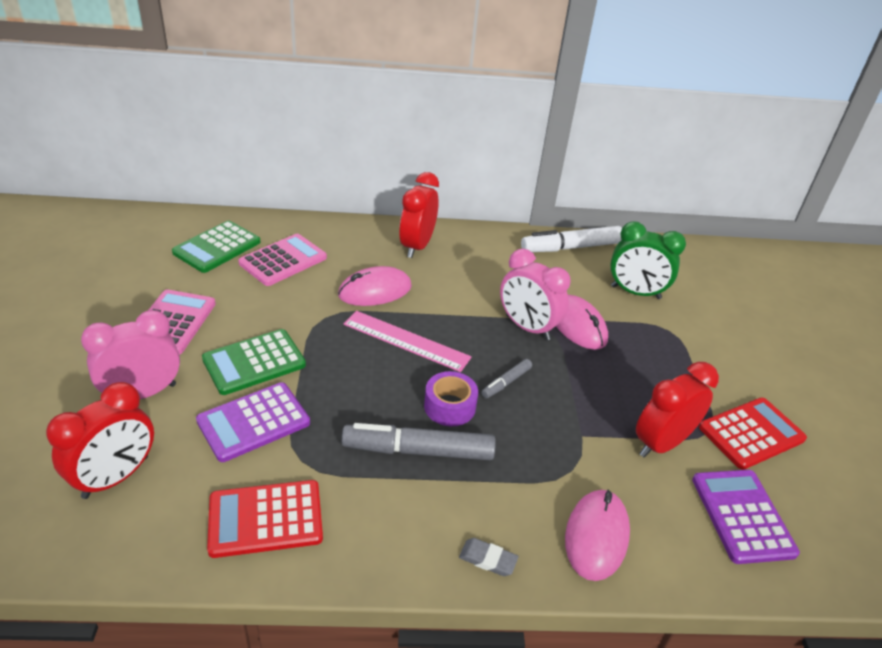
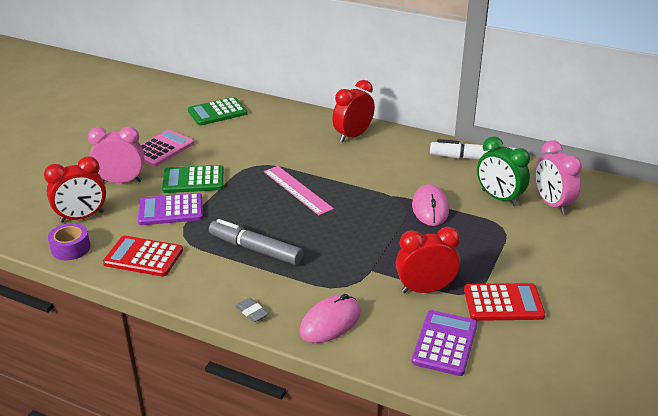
camera: 30 degrees right, 5 degrees down
pink calculator [238,234,327,286] -> none
pink mouse [338,266,412,306] -> none
purple tape [424,371,478,426] -> purple tape moved to [48,223,90,260]
grey marker [481,359,532,399] -> none
pink clock [500,249,571,340] -> pink clock moved to [535,140,582,215]

